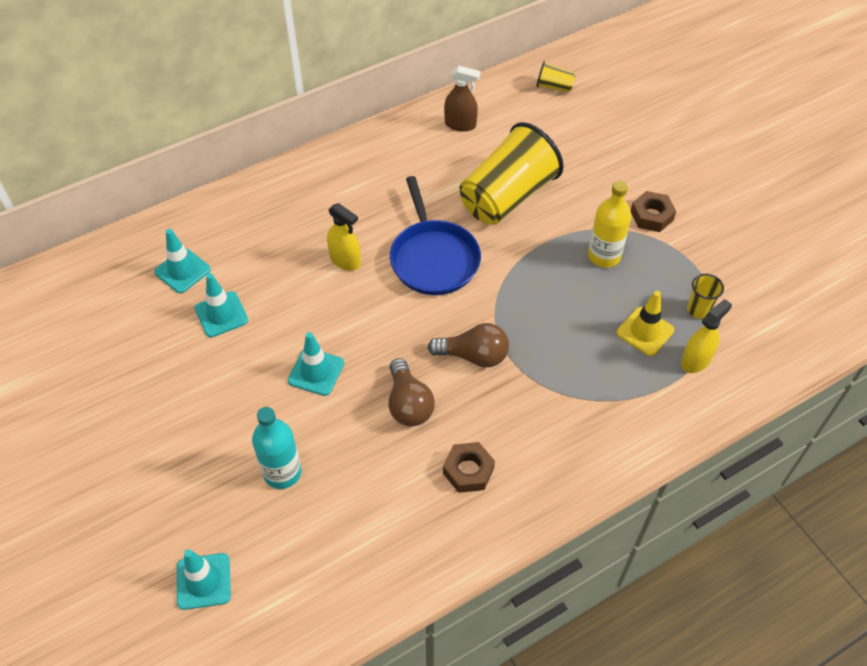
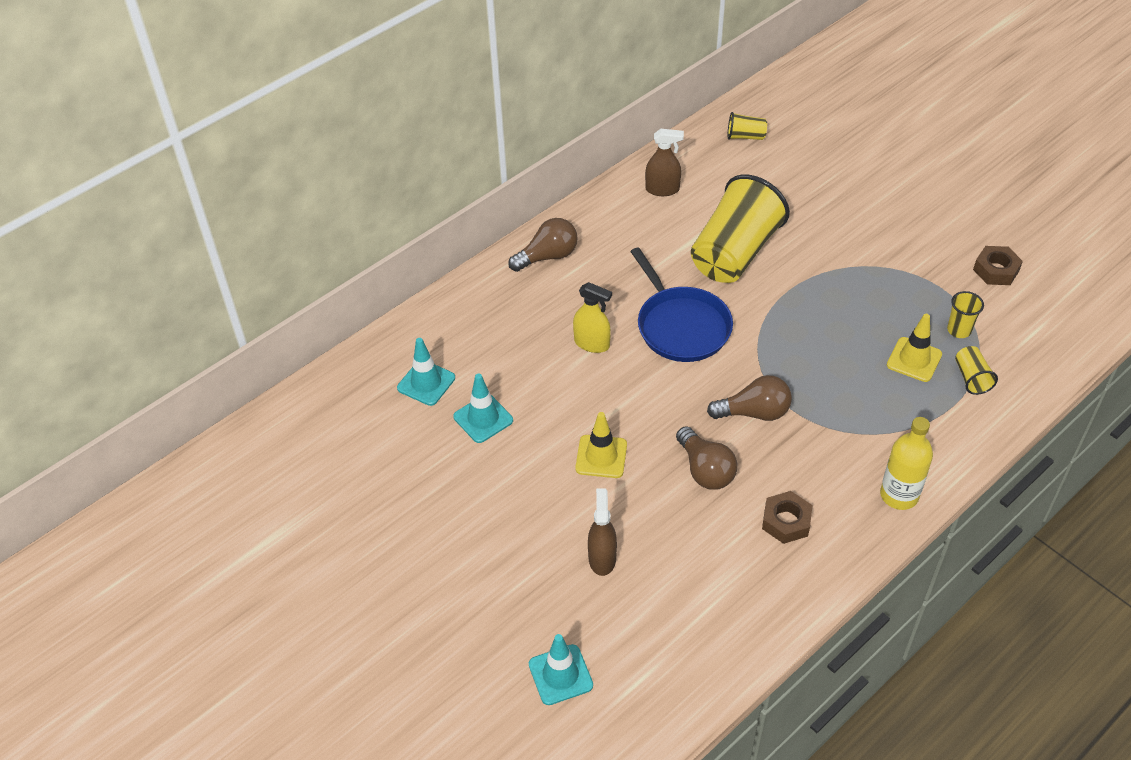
camera: 10 degrees left, 5 degrees down
turquoise bottle [252,407,302,489] -> brown spray bottle [588,488,617,576]
turquoise traffic cone [288,332,344,396] -> yellow traffic cone [575,412,627,478]
yellow bottle [588,181,631,268] -> yellow bottle moved to [880,417,933,510]
brown nut [631,191,676,232] -> brown nut moved to [973,246,1023,285]
yellow spray bottle [681,299,732,373] -> yellow cup [955,346,998,395]
none -> brown light bulb [508,218,578,272]

